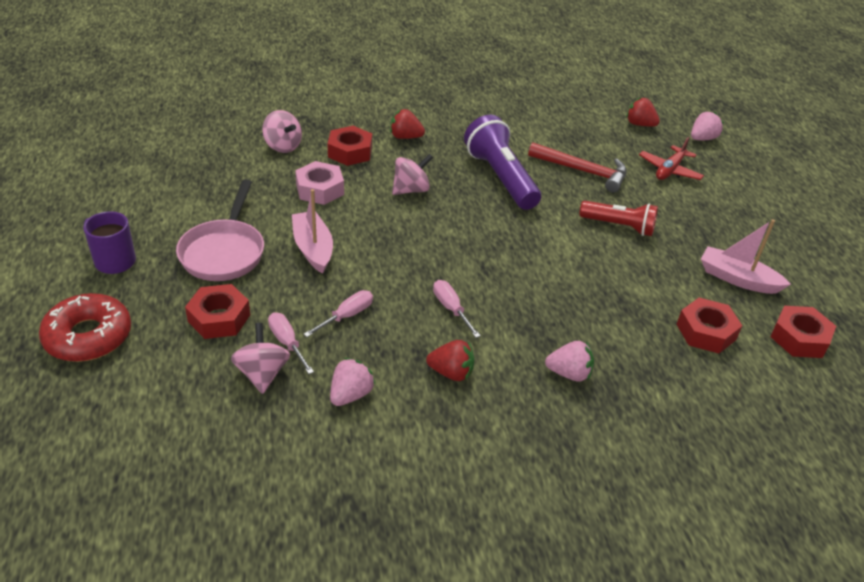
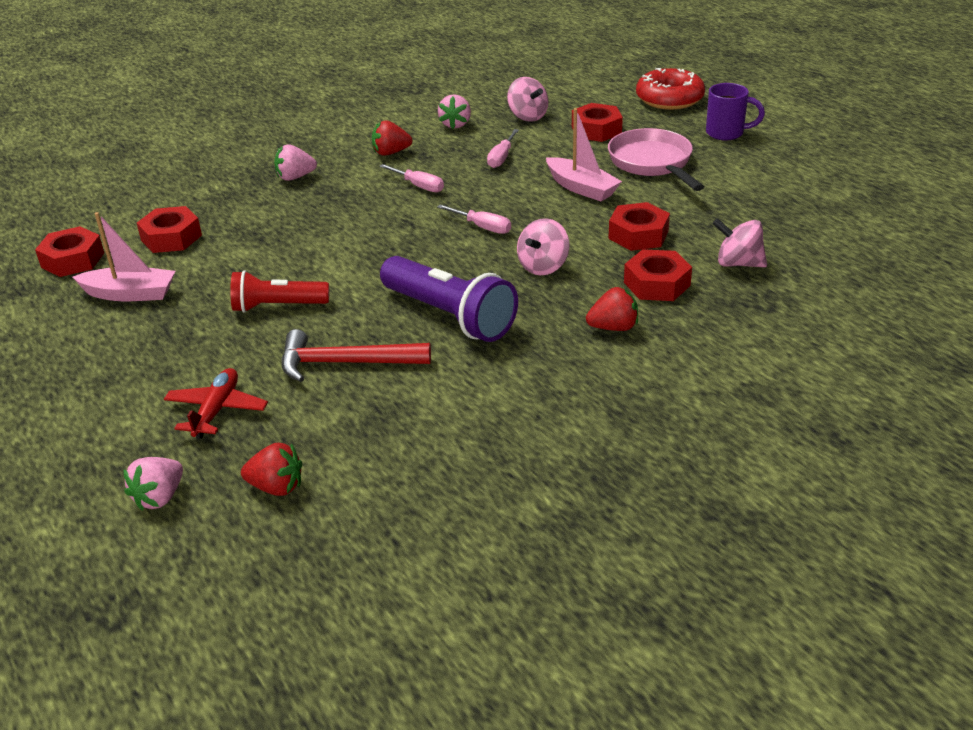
camera: 160 degrees right, 5 degrees down
pink screwdriver [268,312,314,374] -> pink screwdriver moved to [437,205,511,234]
pink nut [295,161,344,205] -> red nut [608,202,670,251]

